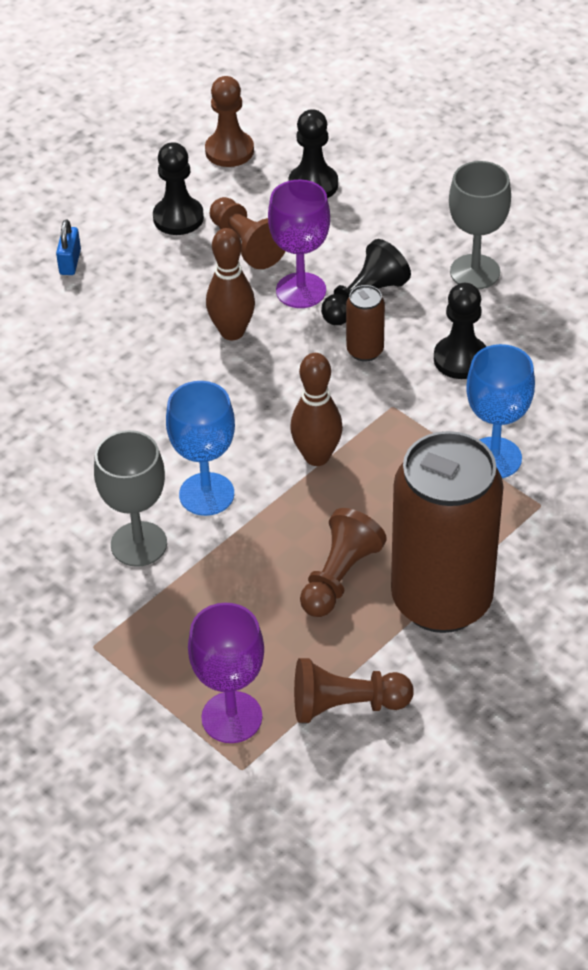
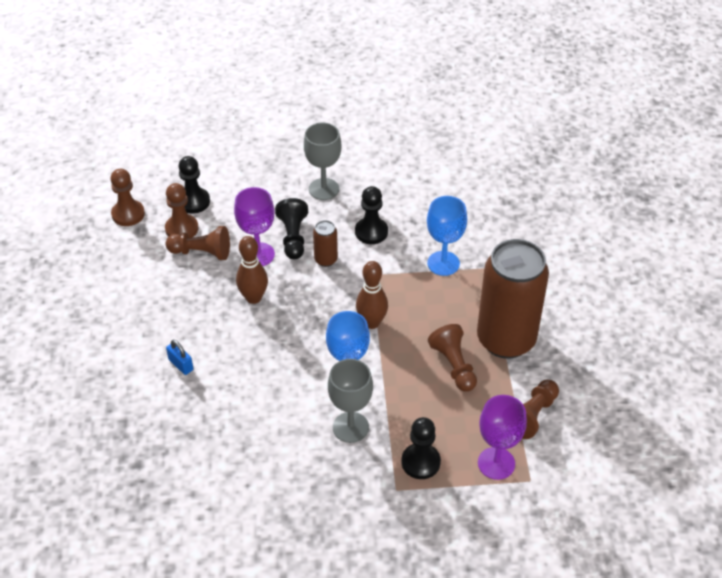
camera: 50 degrees left, 0 degrees up
blue padlock [56,219,81,275] -> blue padlock moved to [166,340,193,375]
black pawn [153,142,204,235] -> black pawn moved to [401,417,441,479]
none -> brown pawn [165,183,198,238]

